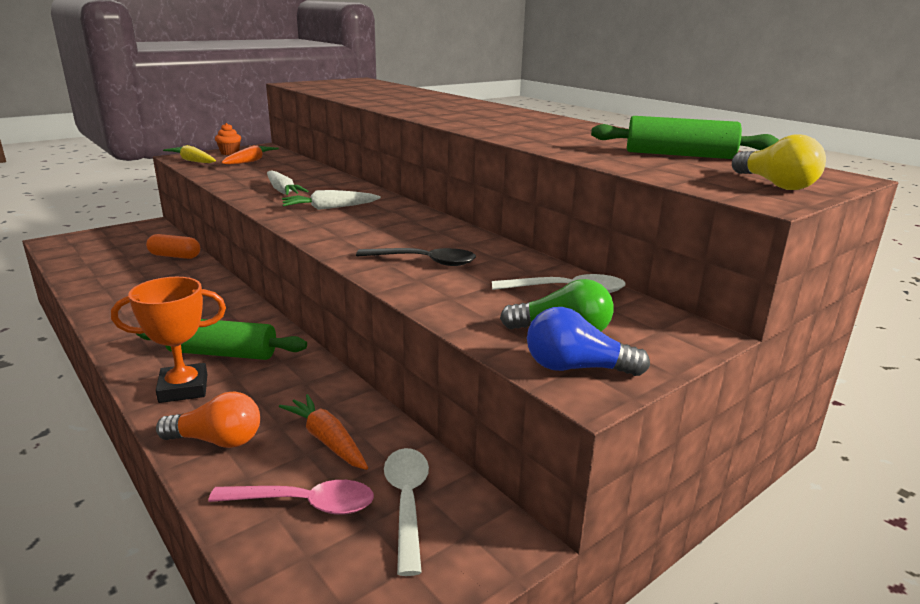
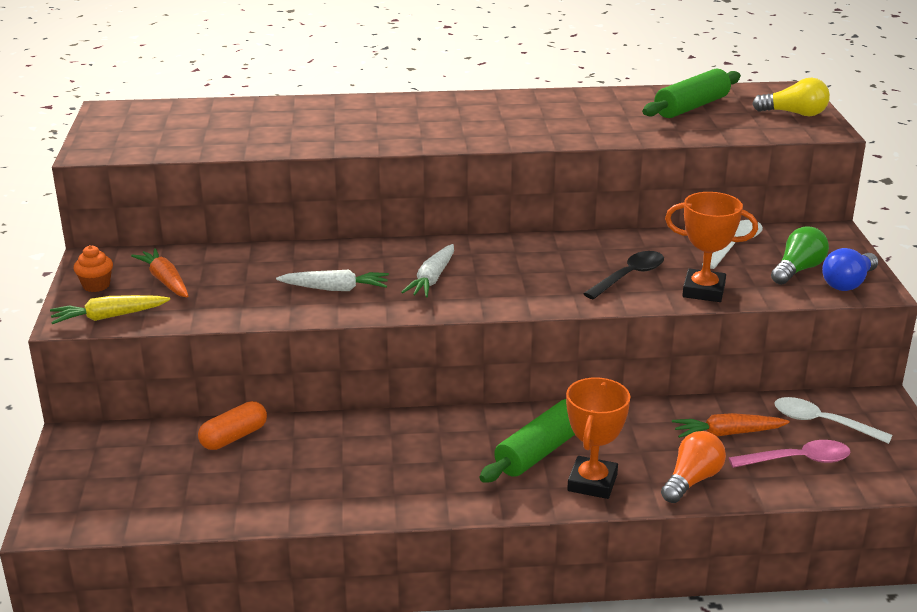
camera: 55 degrees left, 5 degrees up
pink spoon [208,480,374,515] -> pink spoon turned 45 degrees clockwise [729,440,850,468]
none -> orange trophy [665,192,758,302]

